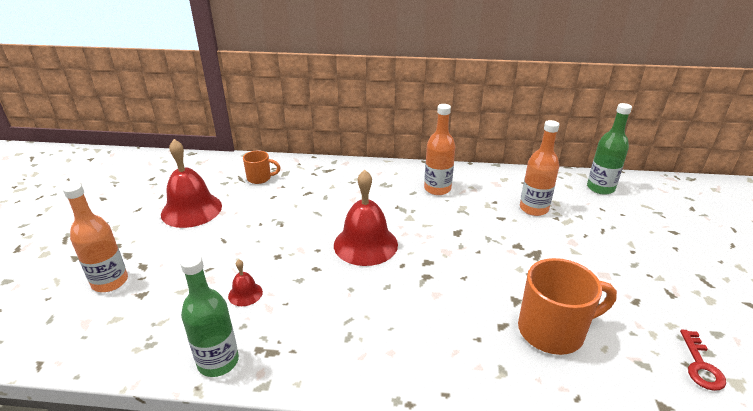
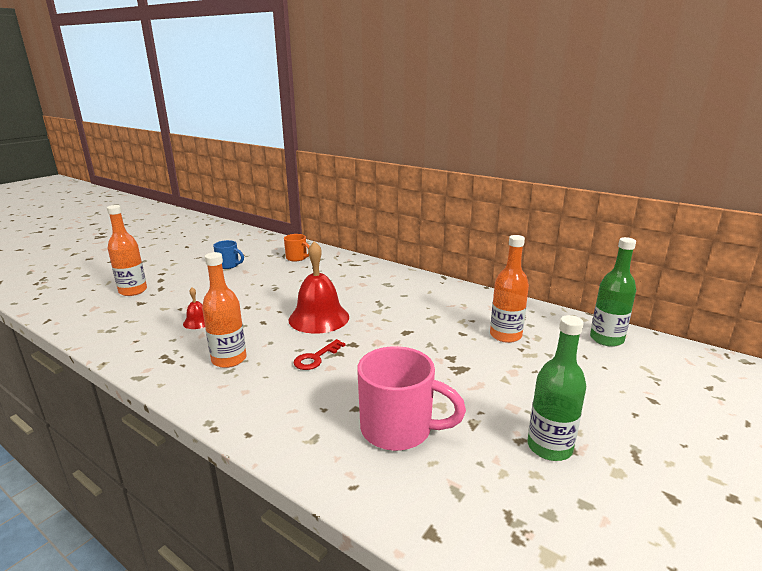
camera: 30 degrees right, 10 degrees down
red bell [161,139,222,228] -> blue mug [213,240,244,269]
green bottle [180,254,239,377] -> green bottle moved to [527,315,586,461]
orange bottle [424,104,455,195] -> orange bottle moved to [202,252,247,368]
orange mug [518,258,617,355] -> pink mug [357,346,466,451]
red key [680,330,726,391] -> red key moved to [293,339,346,370]

